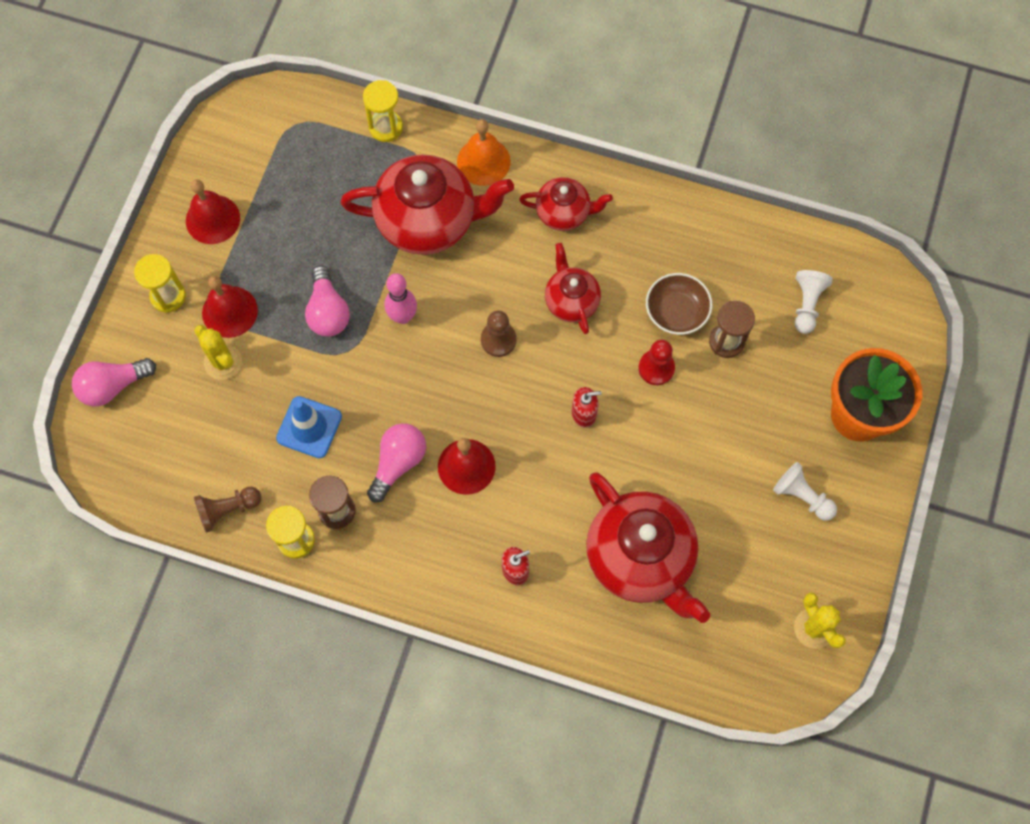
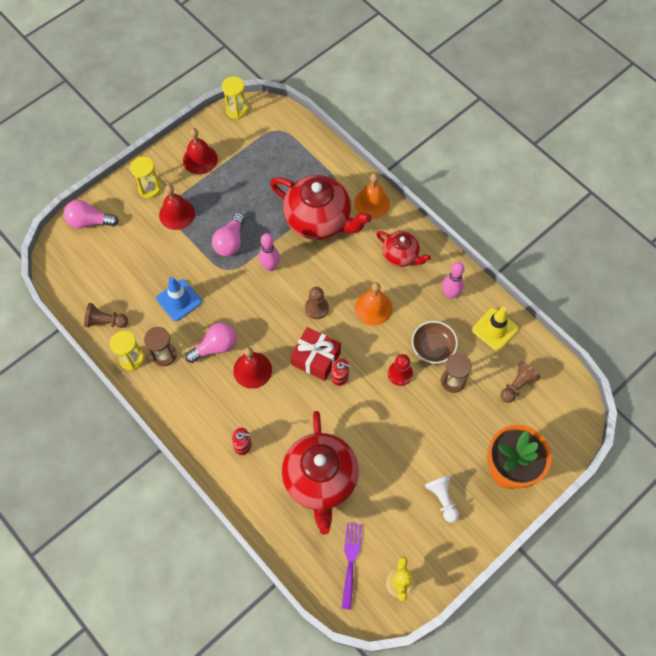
camera: 30 degrees right, 5 degrees down
yellow cactus [194,325,242,380] -> none
yellow hourglass [363,80,403,142] -> yellow hourglass moved to [222,76,248,119]
red teapot [545,243,601,334] -> orange bell [355,282,392,326]
white pawn [795,270,833,334] -> brown pawn [500,361,540,403]
none -> red gift [291,327,341,381]
none -> purple fork [341,523,362,610]
none -> pink bowling pin [442,262,464,299]
none -> yellow traffic cone [472,307,518,351]

